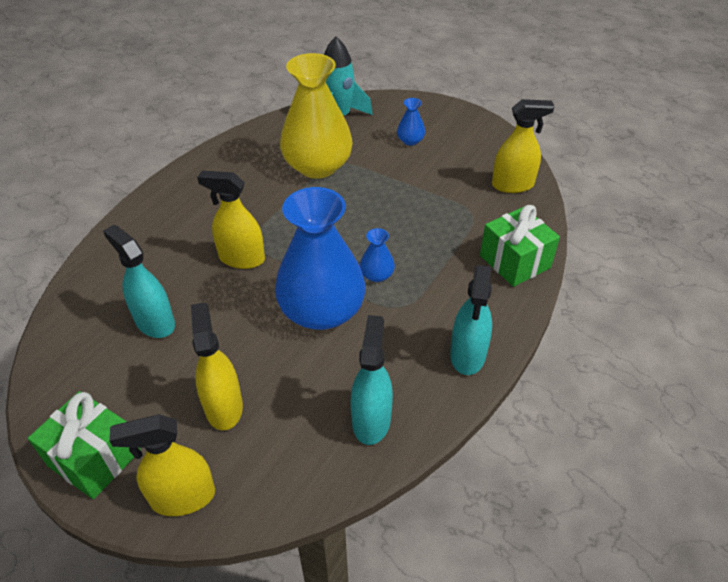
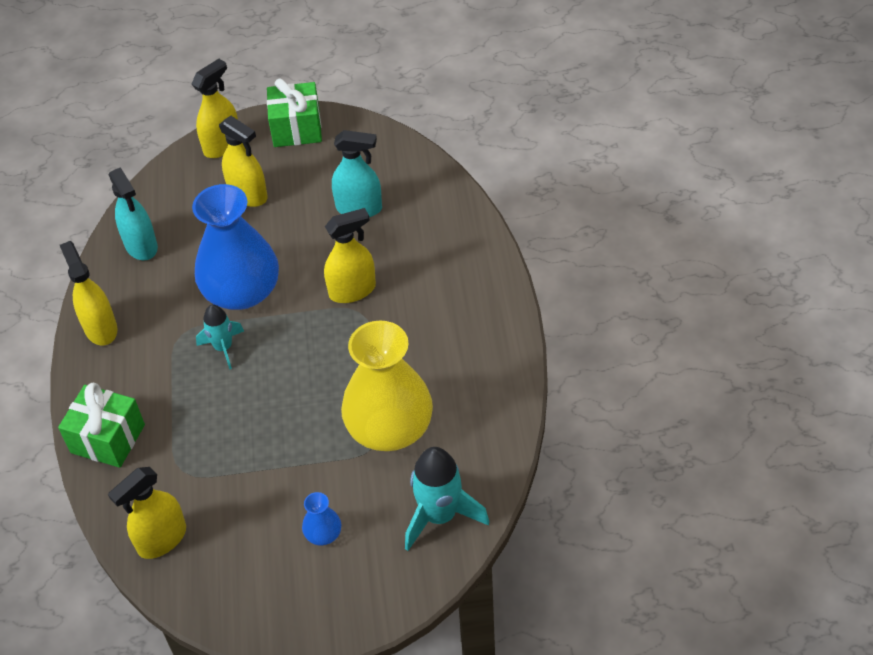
camera: 145 degrees right, 5 degrees up
blue vase [360,228,395,282] -> turquoise rocket [196,305,244,370]
turquoise spray bottle [450,265,492,375] -> yellow spray bottle [60,241,118,345]

